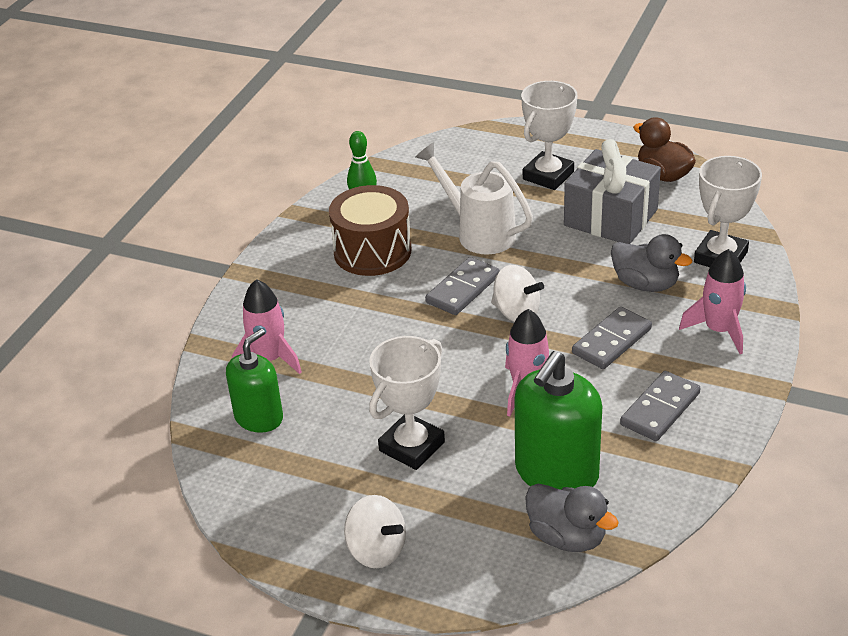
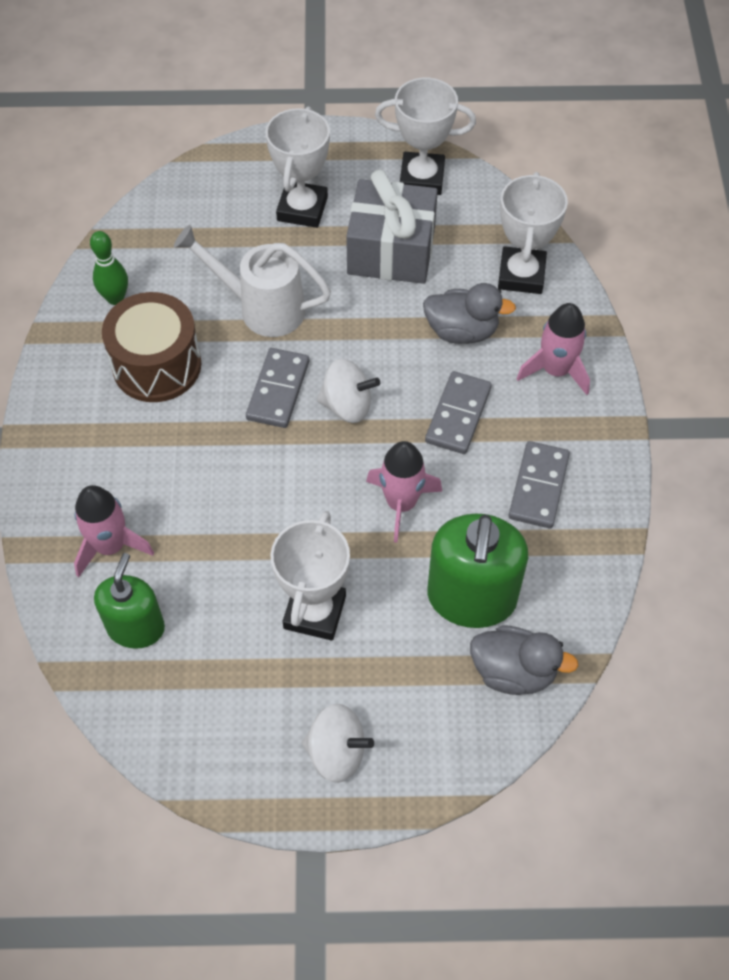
camera: 25 degrees left, 20 degrees up
brown duck [633,117,696,182] -> white trophy [375,78,476,195]

